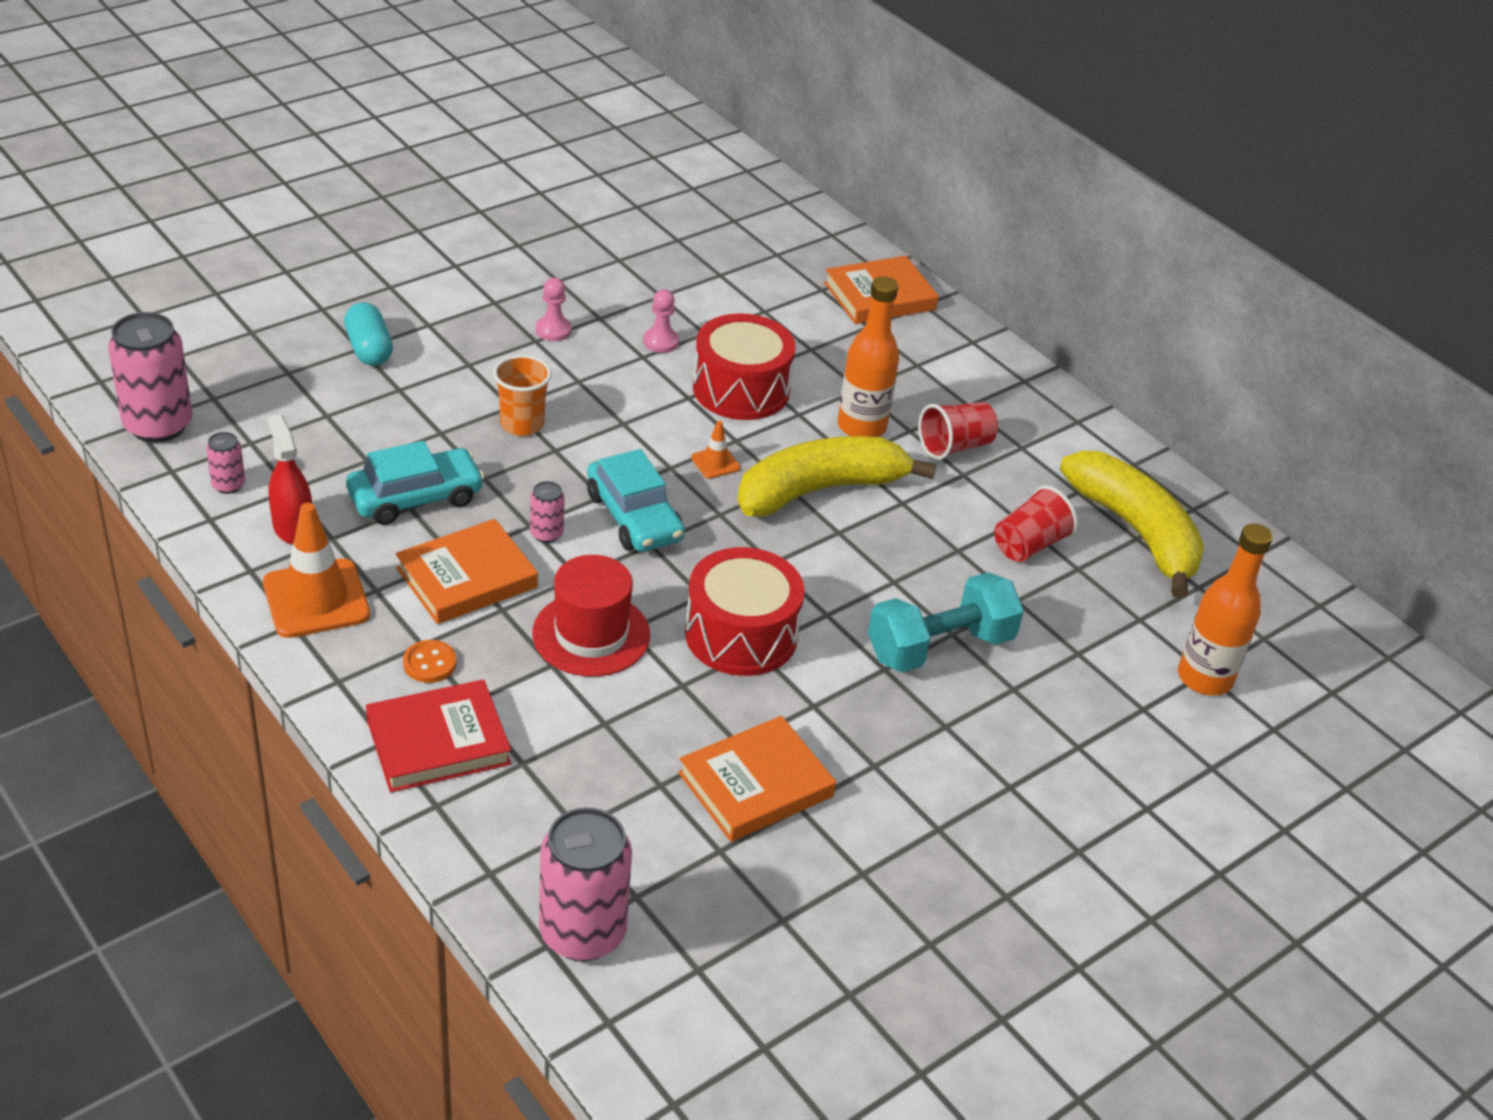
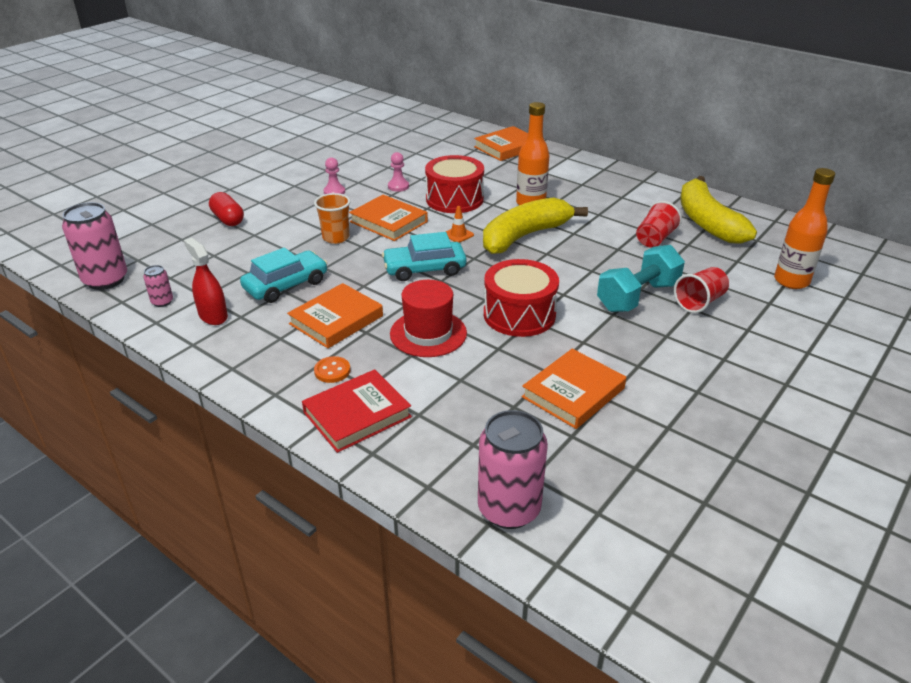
camera: 10 degrees left, 5 degrees down
orange traffic cone [263,503,370,638] -> none
turquoise capsule [344,302,393,366] -> red capsule [209,192,244,226]
pink can [530,481,565,543] -> none
turquoise car [587,449,685,552] -> turquoise car turned 120 degrees clockwise [382,232,466,281]
red cup [918,402,998,460] -> red cup moved to [674,267,729,313]
yellow banana [1060,451,1204,599] -> yellow banana turned 150 degrees counterclockwise [680,176,757,244]
none -> orange book [349,195,428,241]

